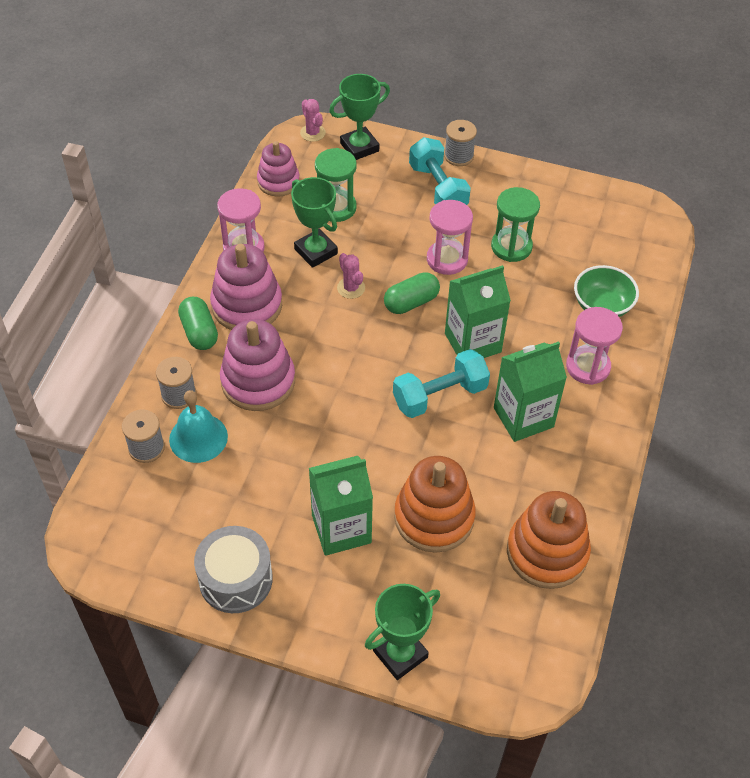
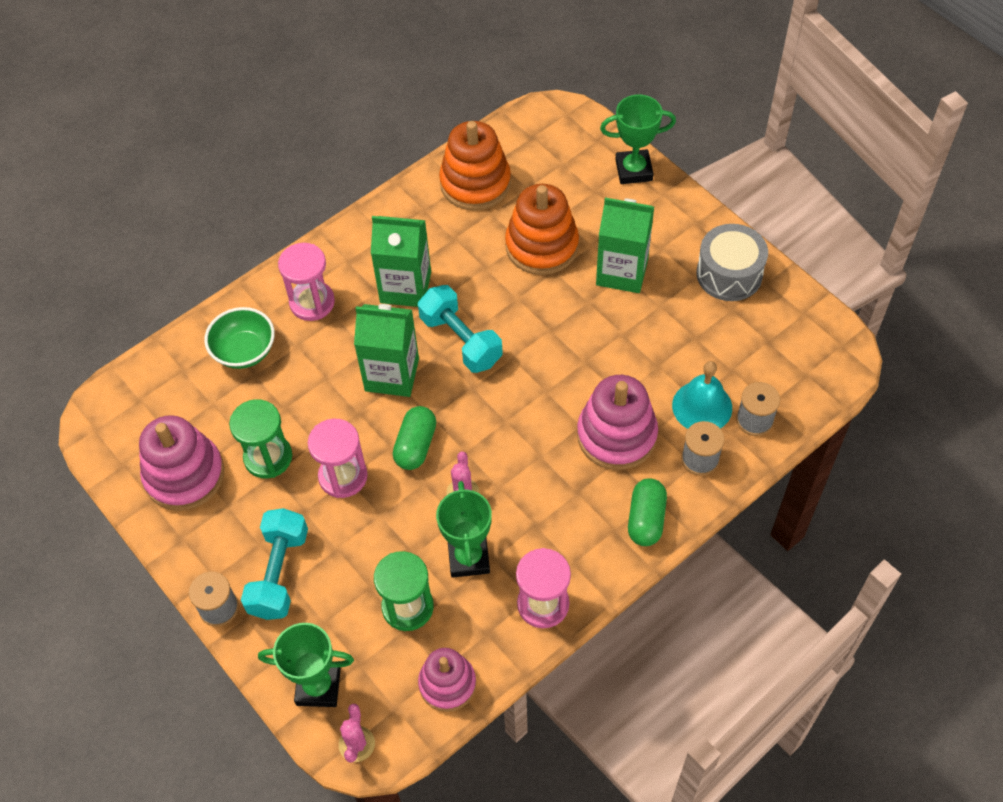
camera: 145 degrees left, 5 degrees up
pink stacking toy [210,244,282,330] -> pink stacking toy moved to [139,415,224,511]
green capsule [384,272,440,314] -> green capsule turned 75 degrees counterclockwise [393,406,436,470]
turquoise dumbbell [393,349,490,418] -> turquoise dumbbell turned 45 degrees clockwise [418,285,503,373]

